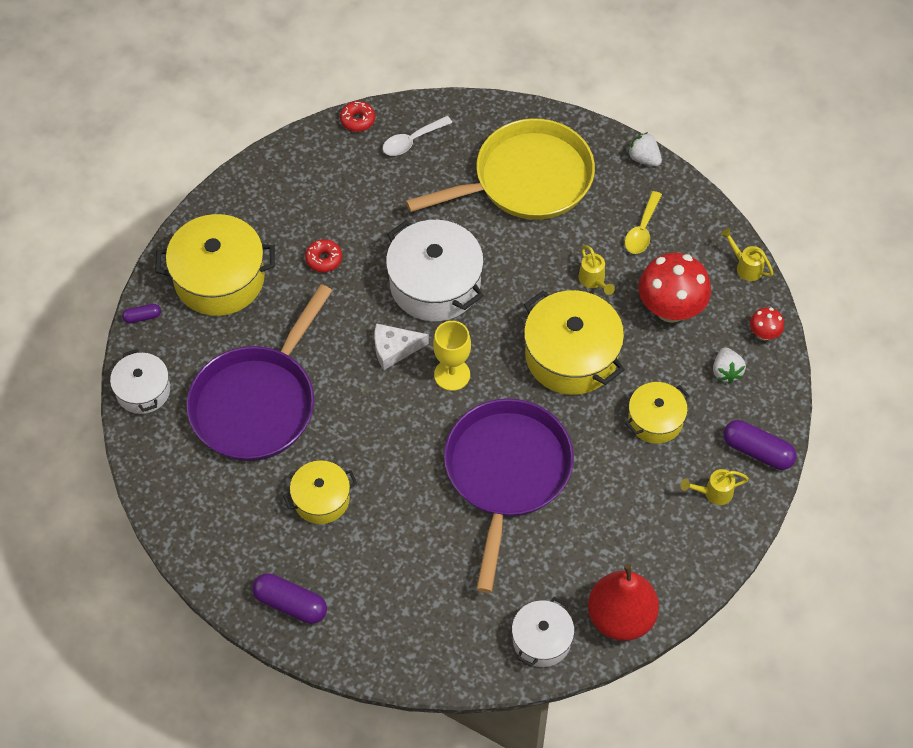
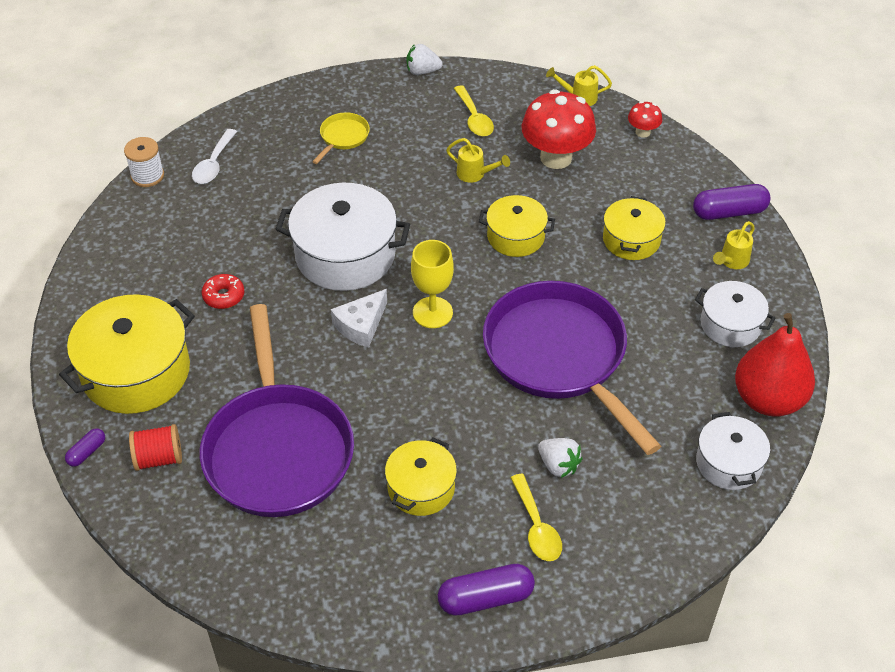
camera: 40 degrees left, 10 degrees down
white pot [110,349,170,414] -> white pot moved to [695,281,775,347]
red donut [340,101,375,132] -> white spool [124,137,164,187]
yellow pan [406,118,595,220] -> yellow pan [312,113,370,164], size x0.40
yellow pot [524,290,625,395] -> yellow pot [479,195,555,257], size x0.58
white strawberry [713,347,746,384] -> white strawberry moved to [538,438,583,478]
none -> red spool [129,424,182,471]
none -> yellow spoon [510,474,562,561]

